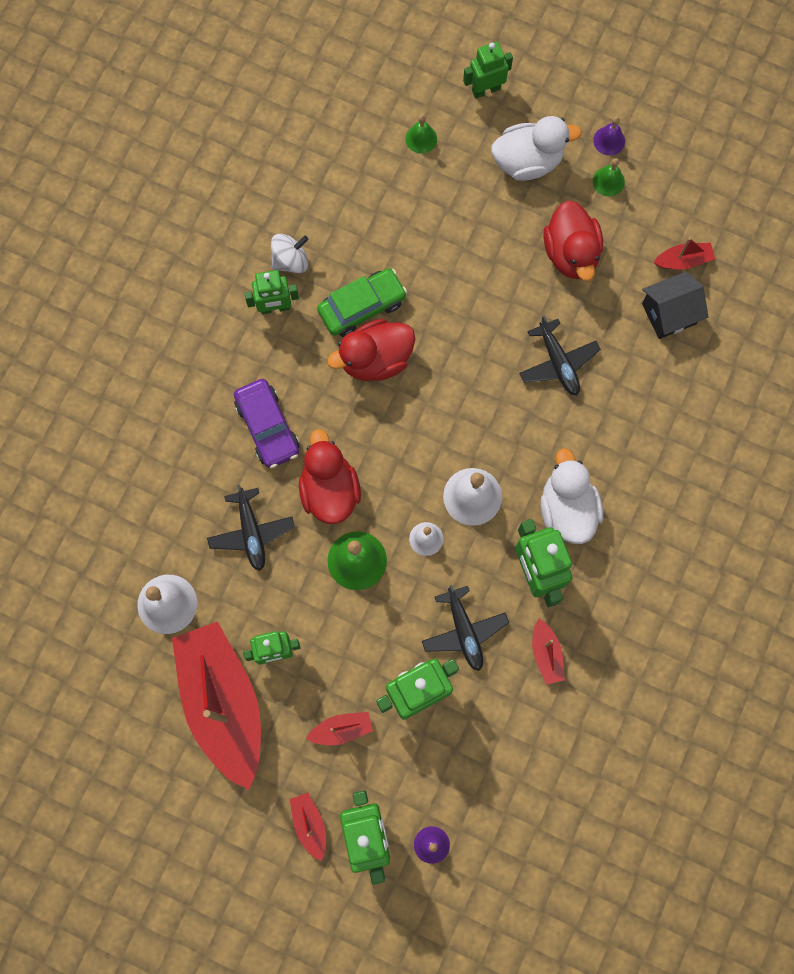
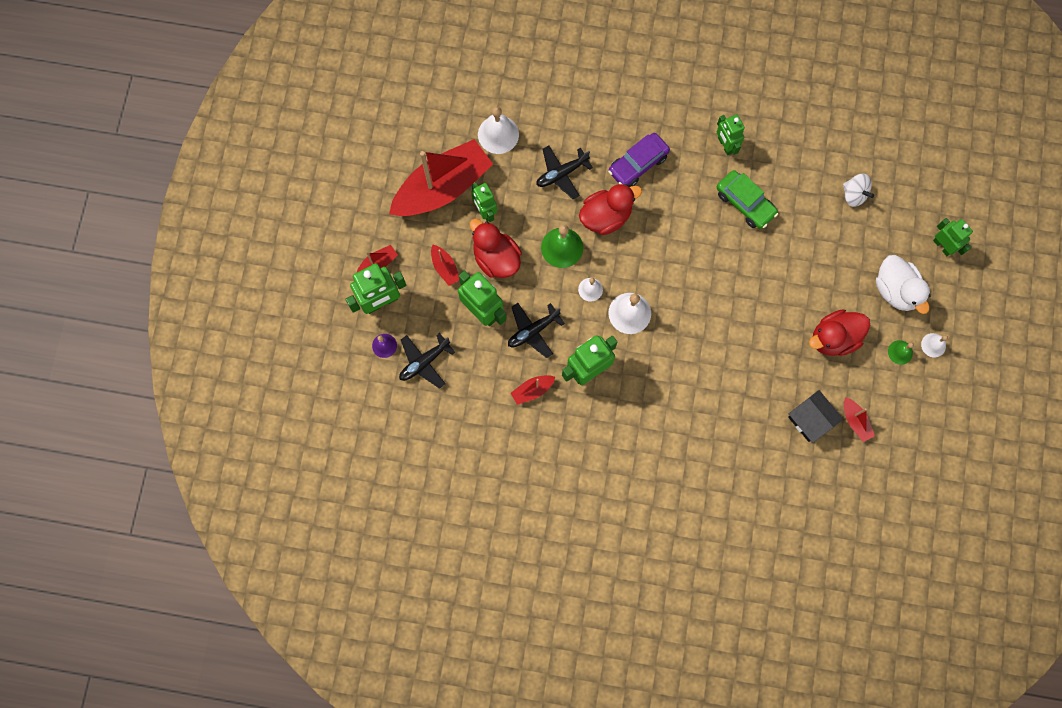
camera: 75 degrees right, 0 degrees up
white spinning top [271,234,309,273] -> white spinning top moved to [843,174,874,207]
red duck [327,319,415,381] -> red duck moved to [470,219,522,278]
green bell [405,114,437,154] -> none
black plane [519,316,601,395] -> black plane moved to [399,333,455,389]
white duck [541,448,603,544] -> none
purple bell [593,116,625,155] -> white bell [921,333,948,357]

